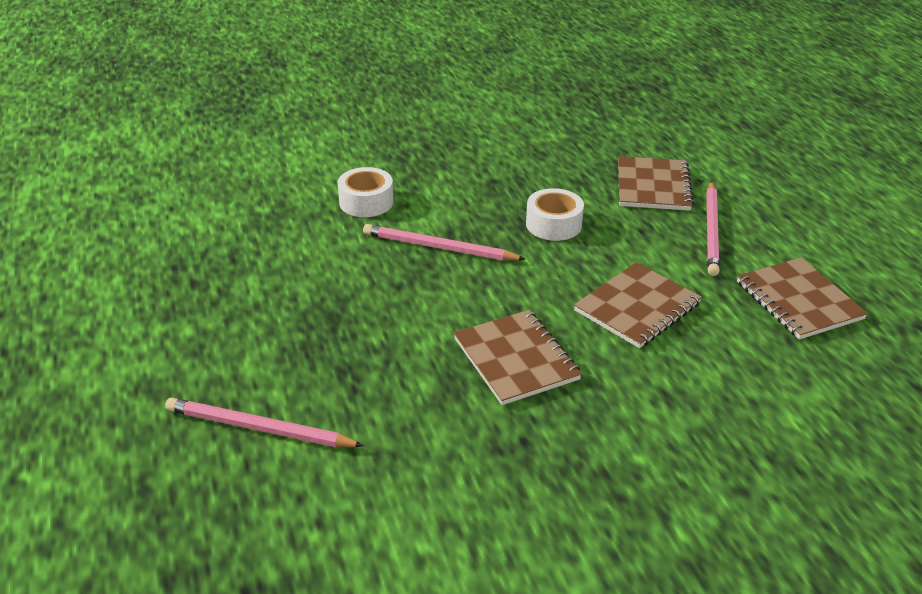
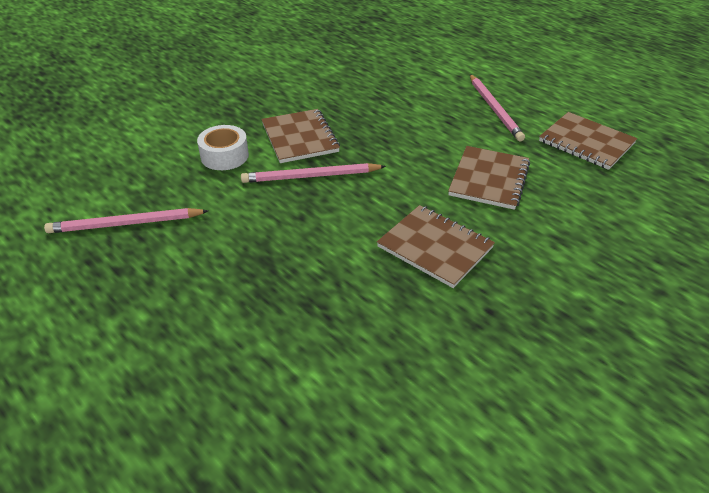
camera: 25 degrees left, 5 degrees up
pink pencil [165,398,364,447] -> pink pencil moved to [44,208,208,233]
white tape [526,188,584,241] -> none
brown notebook [618,156,694,211] -> brown notebook moved to [261,109,340,163]

